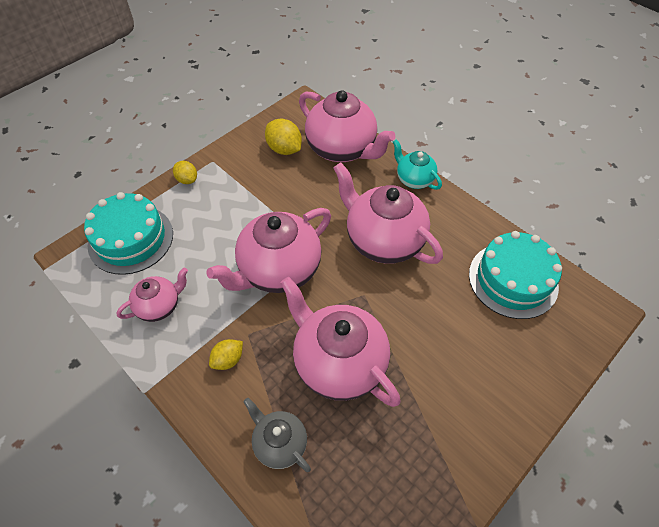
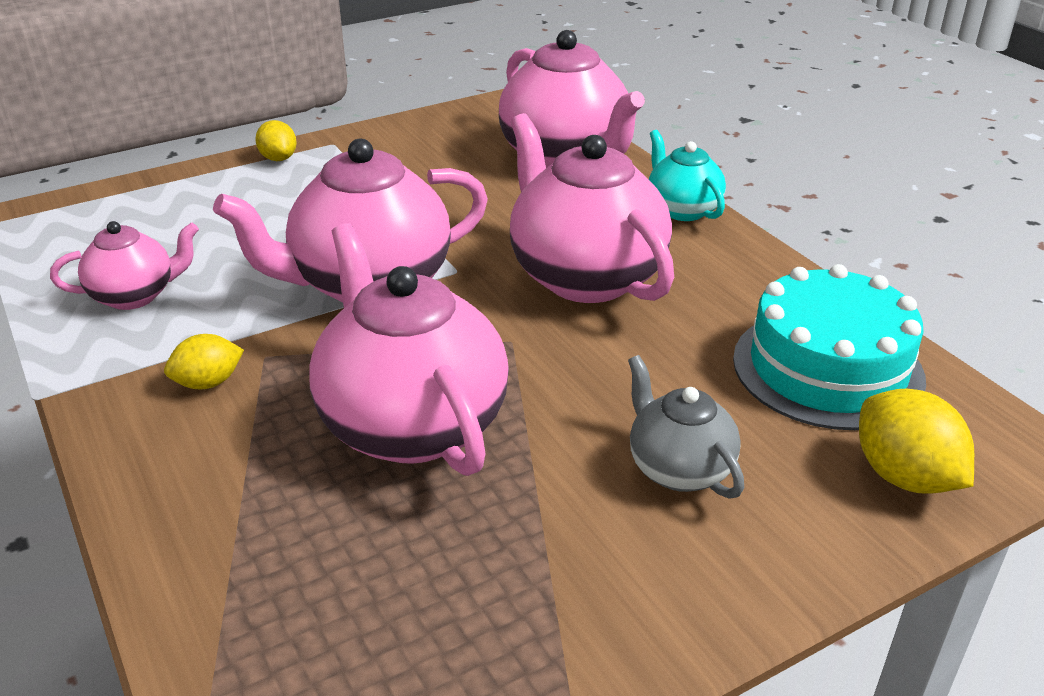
camera: 15 degrees right, 20 degrees down
turquoise cake [84,192,173,275] -> none
grey teapot [243,398,311,472] -> grey teapot moved to [628,355,744,499]
yellow lemon [265,119,302,155] -> yellow lemon moved to [859,389,974,494]

